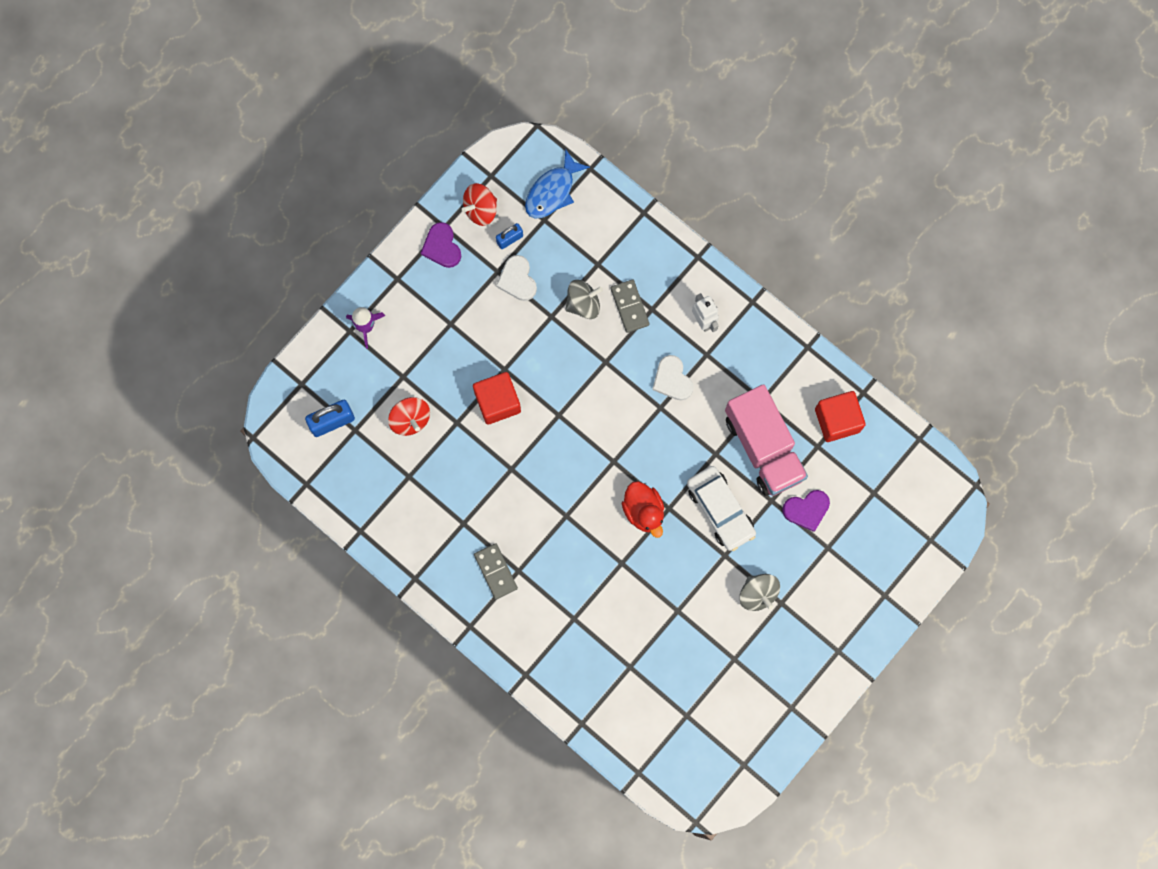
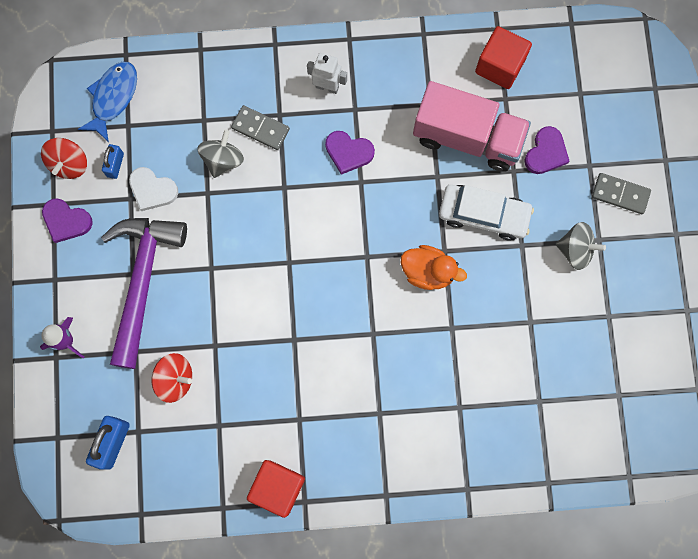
camera: 45 degrees left, 0 degrees up
red cube [473,372,521,425] -> red cube moved to [247,460,305,518]
grey domino [474,543,518,599] -> grey domino moved to [592,173,651,214]
blue fish [525,149,590,218] -> blue fish turned 150 degrees counterclockwise [78,61,137,142]
red duck [622,481,664,538] -> orange duck [401,245,467,290]
white heart [652,355,694,401] -> purple heart [325,131,375,175]
none -> purple hammer [101,218,187,369]

